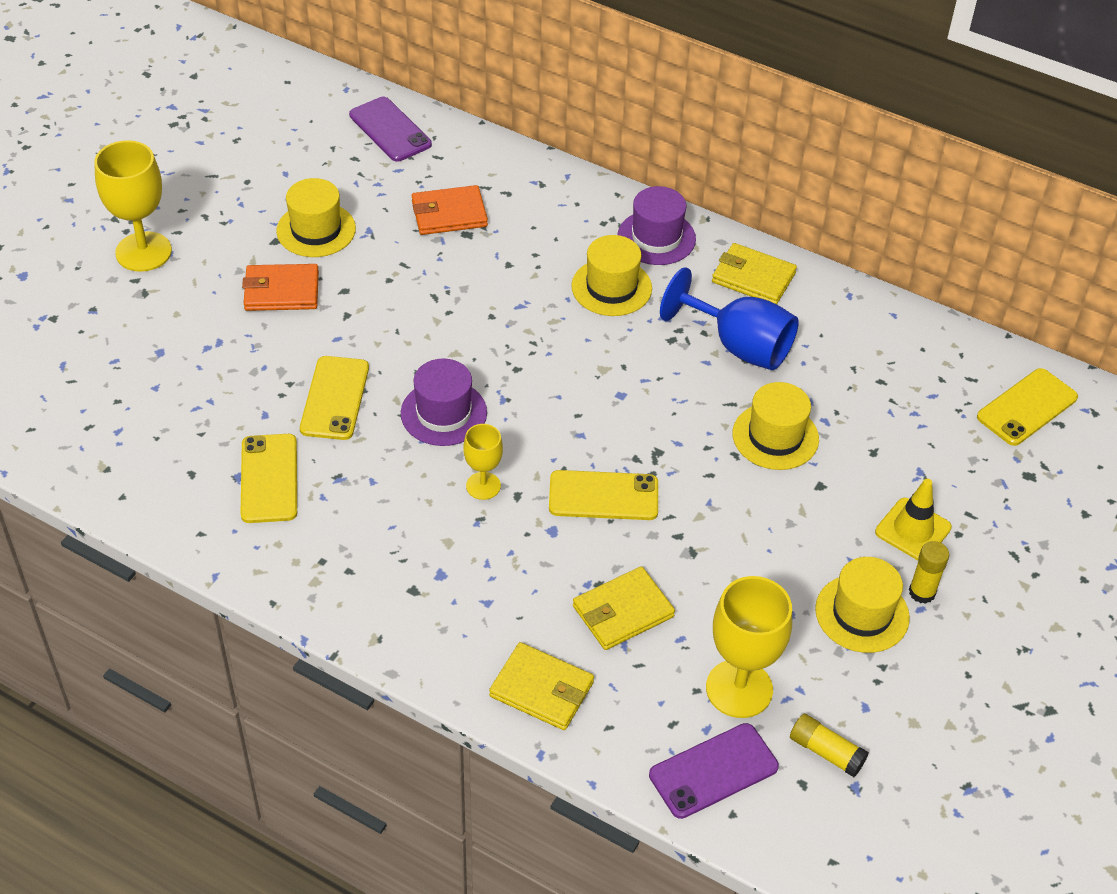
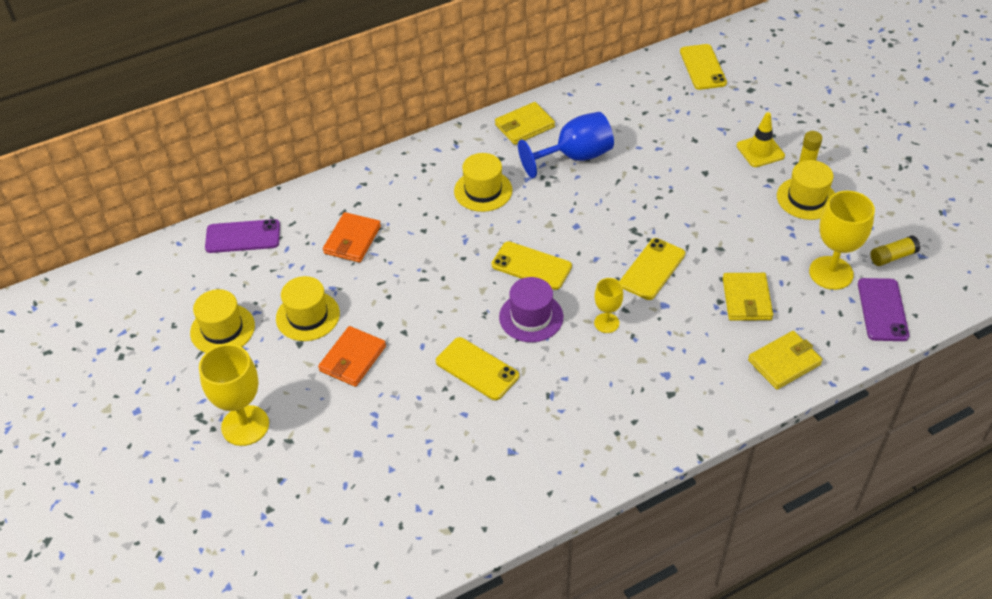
camera: 55 degrees left, 0 degrees up
yellow phone [241,434,297,523] -> yellow phone moved to [491,241,572,290]
purple hat [617,186,696,265] -> none
yellow hat [732,382,819,470] -> yellow hat moved to [190,289,255,353]

